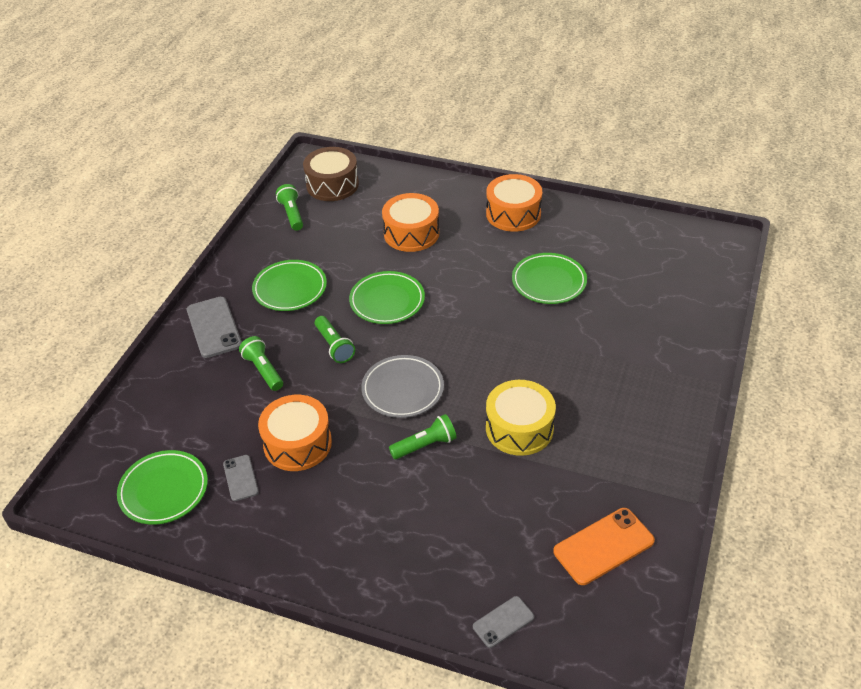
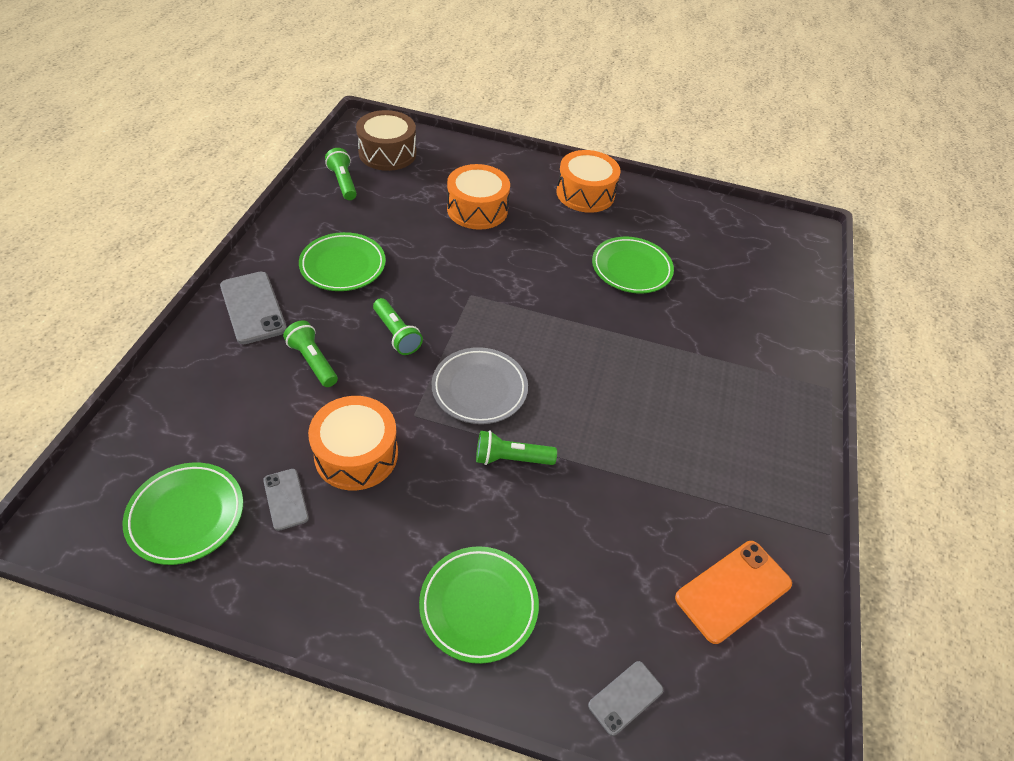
camera: 10 degrees left, 5 degrees up
green plate [349,271,425,324] -> green plate moved to [419,546,539,664]
green flashlight [389,414,457,459] -> green flashlight turned 150 degrees counterclockwise [476,430,557,465]
yellow drum [486,380,556,456] -> none

